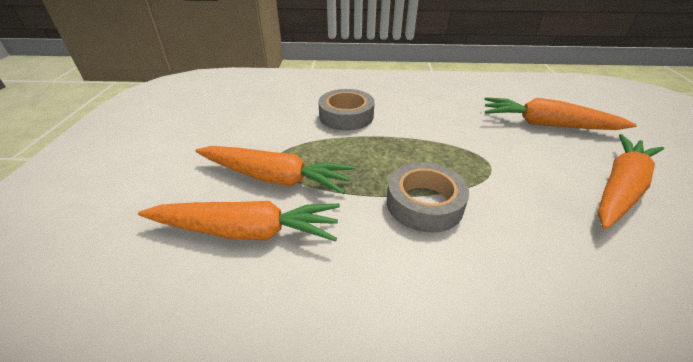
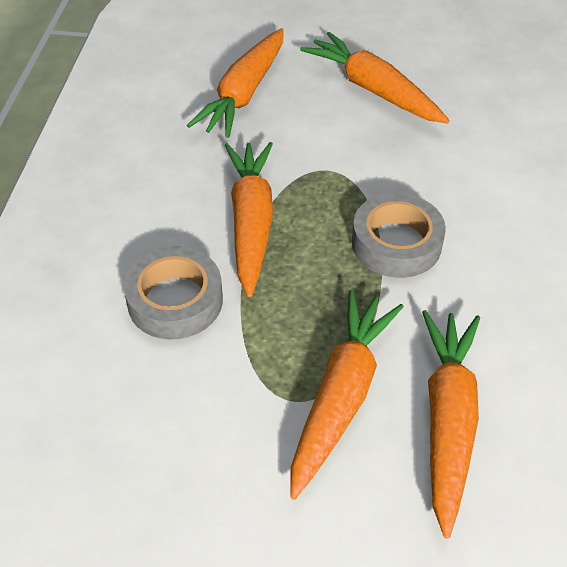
camera: 85 degrees left, 10 degrees up
none -> orange carrot [225,142,273,297]

